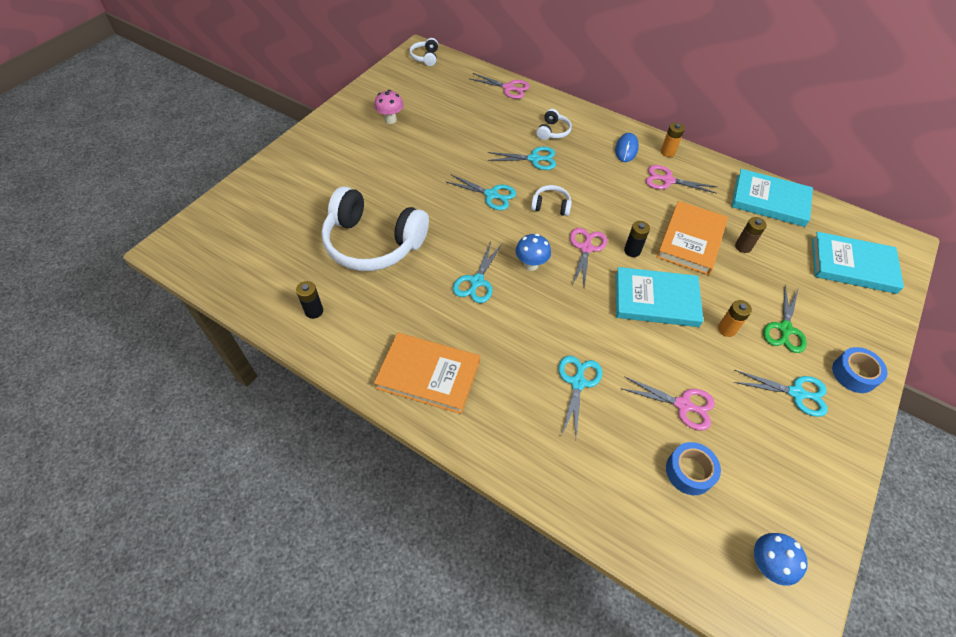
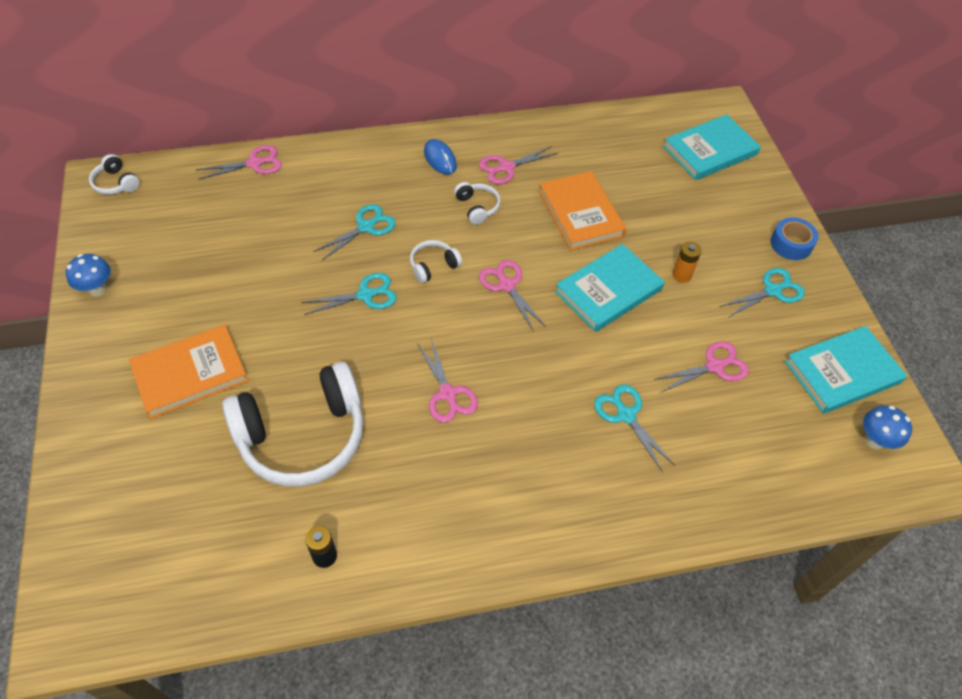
camera: 45 degrees left, 0 degrees up
pink mushroom [374,90,404,124] -> none
orange book [374,333,480,414] -> orange book moved to [129,325,249,419]
turquoise scissors [453,242,502,303] -> pink scissors [417,339,478,423]
blue mushroom [515,234,551,271] -> blue mushroom moved to [66,254,111,297]
white headphones [536,109,572,140] -> white headphones moved to [454,182,501,225]
black battery [624,221,650,257] -> none
orange battery [661,123,685,157] -> none
blue tape [666,442,721,495] -> none
turquoise book [731,169,813,227] -> turquoise book moved to [785,326,907,414]
brown battery [735,217,767,253] -> none
green scissors [763,284,807,353] -> none

